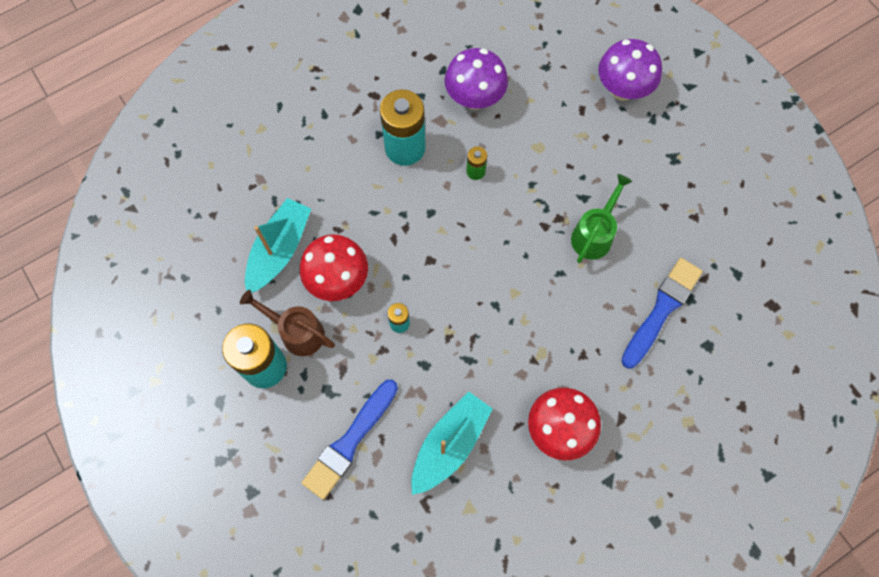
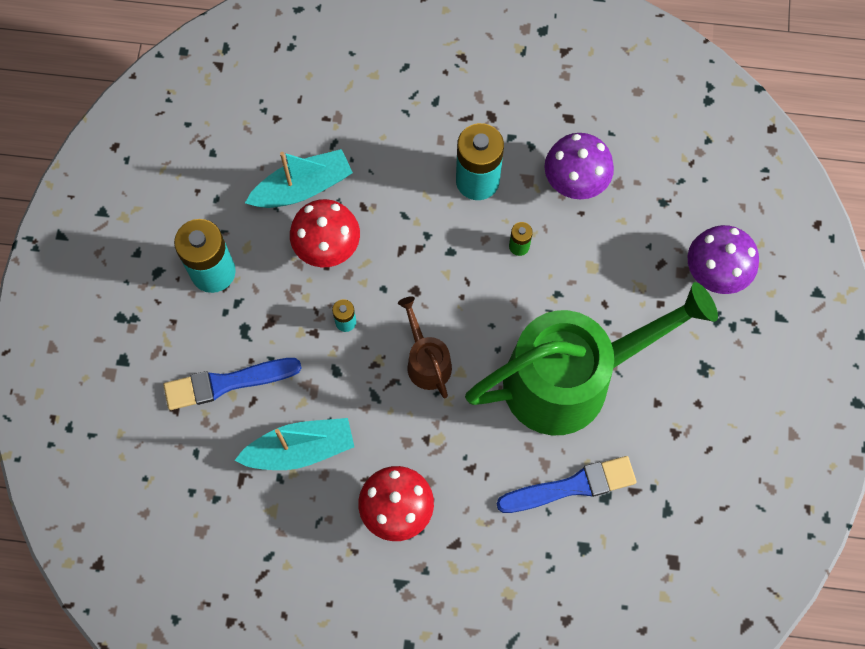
camera: 40 degrees right, 0 degrees up
brown watering can [240,290,335,356] -> brown watering can moved to [398,296,452,398]
green watering can [571,174,632,263] -> green watering can [465,282,718,435], size x2.32

